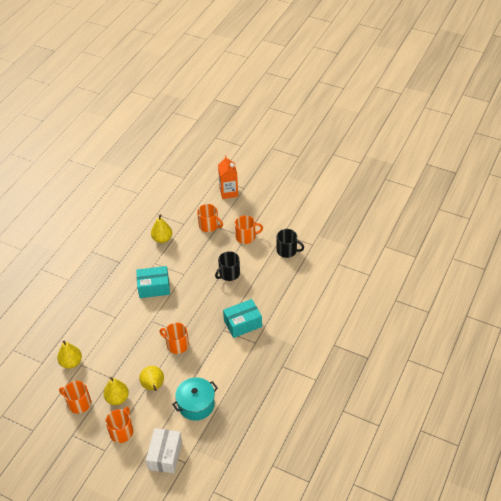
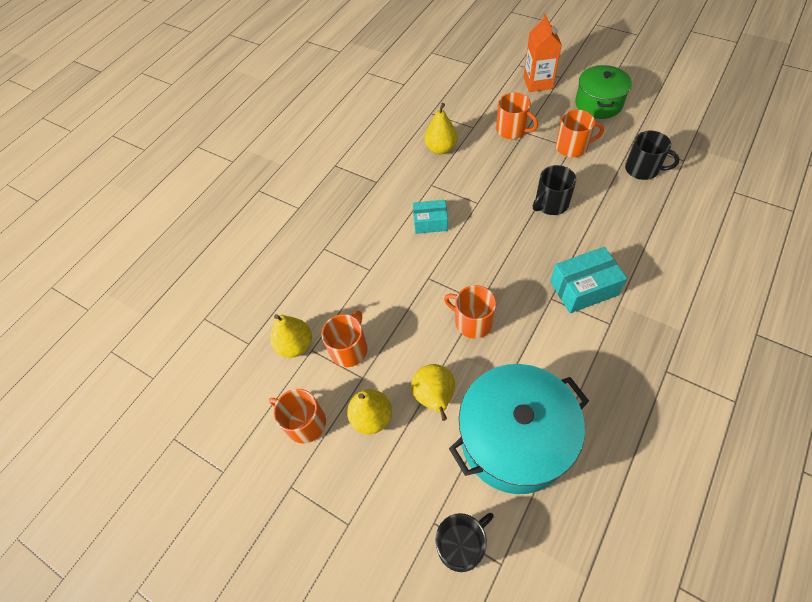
camera: 10 degrees right, 10 degrees up
orange mug [106,407,133,443] -> orange mug moved to [321,310,368,367]
turquoise box [136,266,170,298] -> turquoise box [413,200,448,234], size x0.67
white box [146,428,182,473] -> black mug [435,513,494,572]
turquoise pot [172,377,218,421] -> turquoise pot [449,364,589,494], size x1.59
none -> green pot [575,65,632,119]

